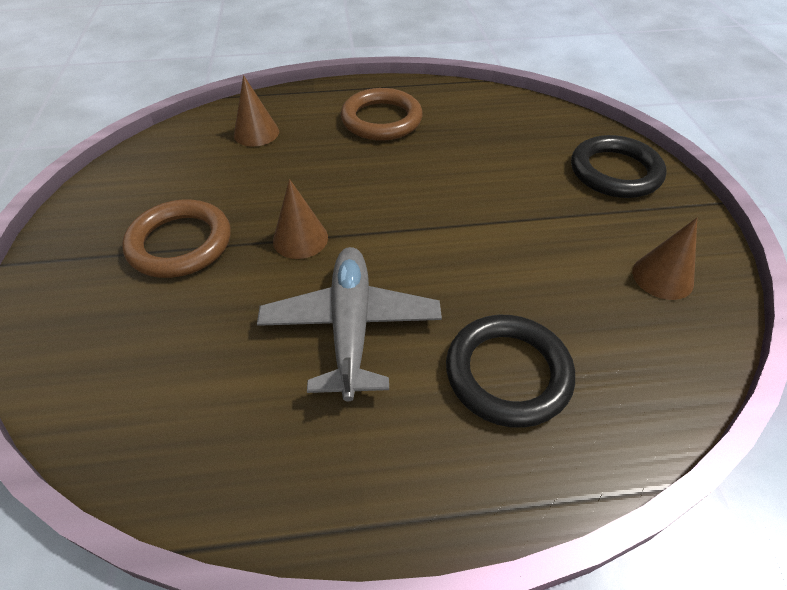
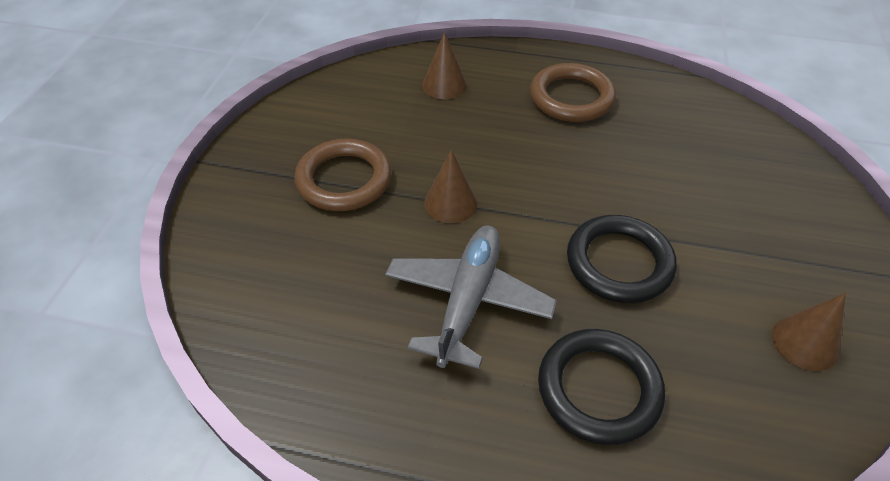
camera: 20 degrees right, 0 degrees up
black ring [571,135,667,198] -> black ring moved to [567,215,677,303]

